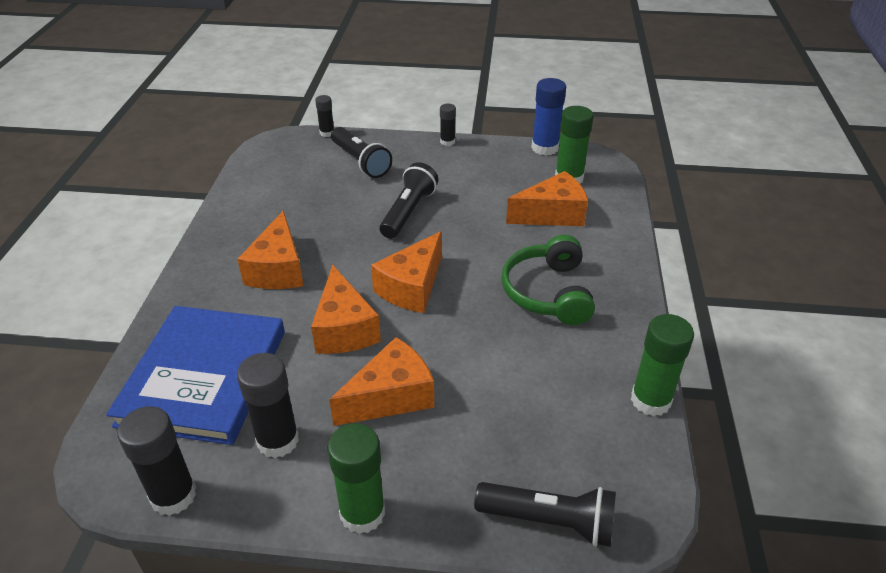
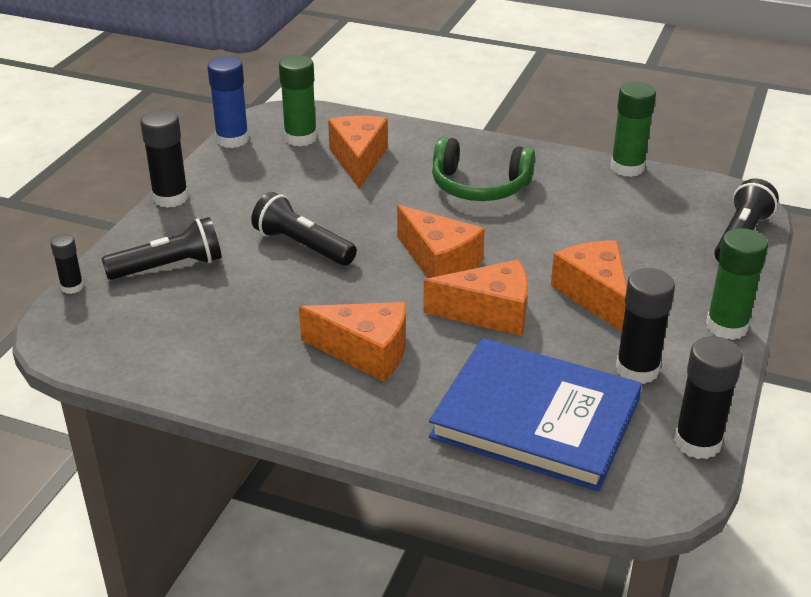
camera: 75 degrees left, 5 degrees down
black glue stick [440,104,456,146] -> black glue stick [140,109,188,208], size x1.77

